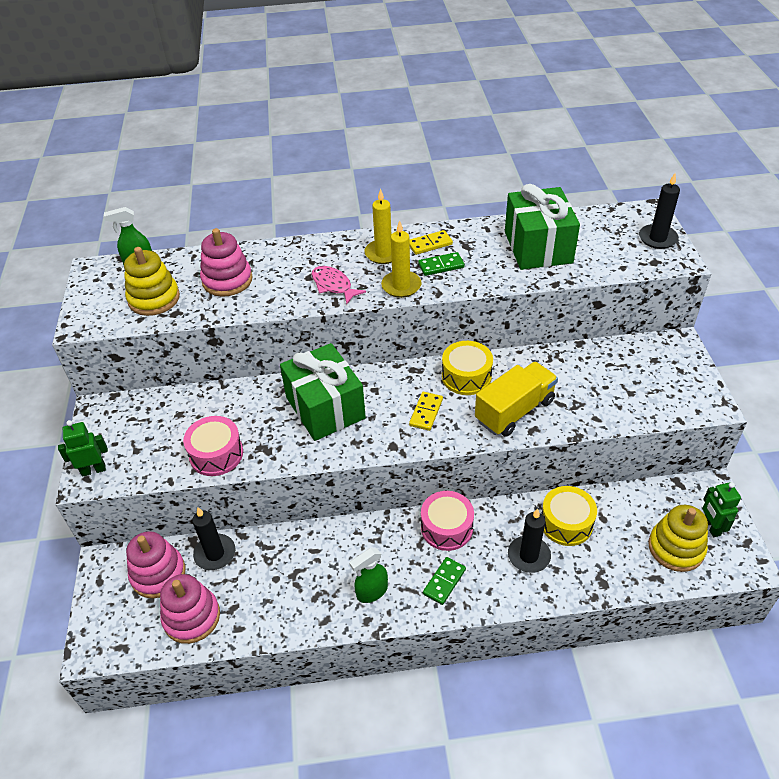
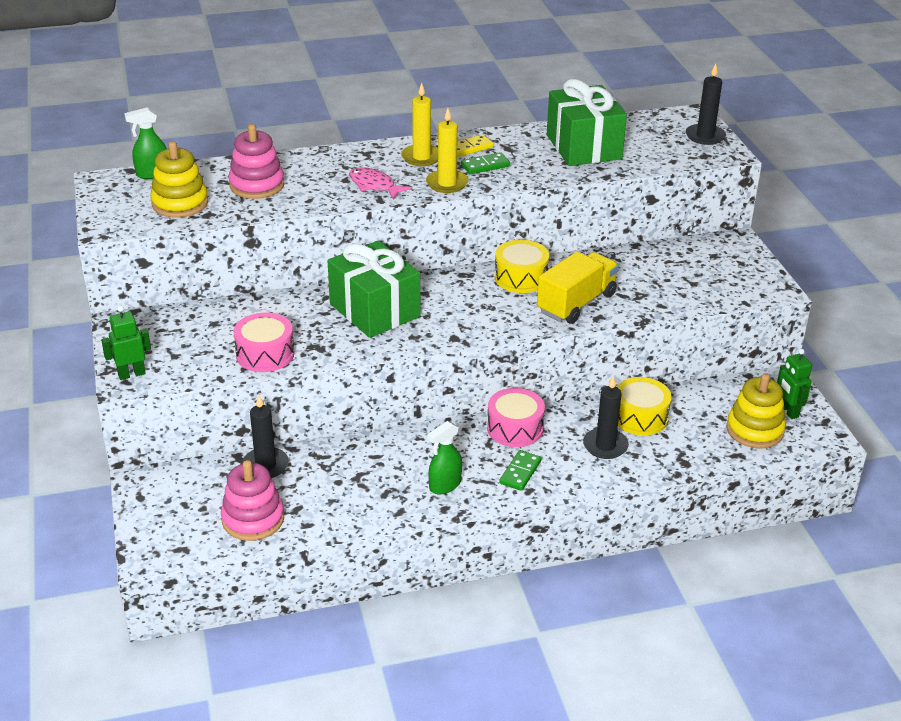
camera: 10 degrees left, 10 degrees down
pink stacking toy [126,531,185,598] -> none
yellow domino [409,392,443,431] -> none

